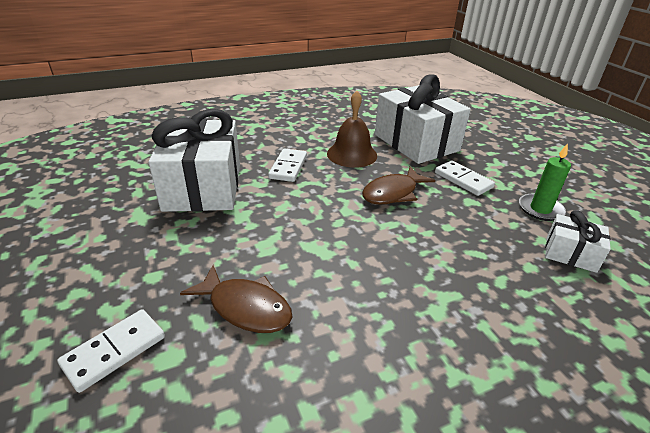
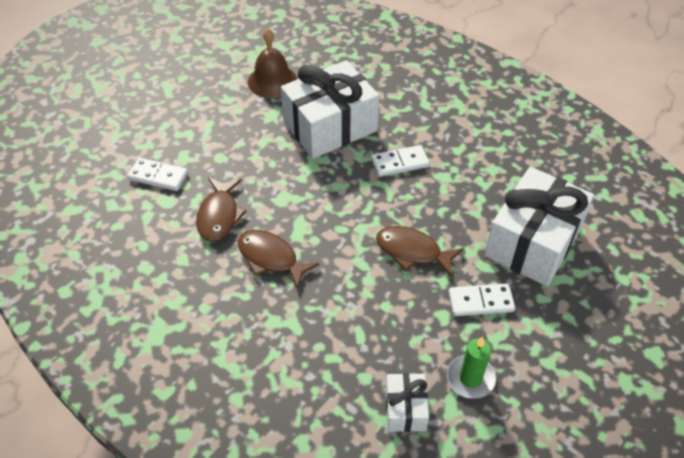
camera: 65 degrees right, 15 degrees up
brown bell [327,91,377,168] -> brown bell moved to [248,28,297,98]
white domino [435,161,495,196] -> white domino turned 60 degrees clockwise [449,283,515,316]
none -> brown fish [238,230,320,289]

